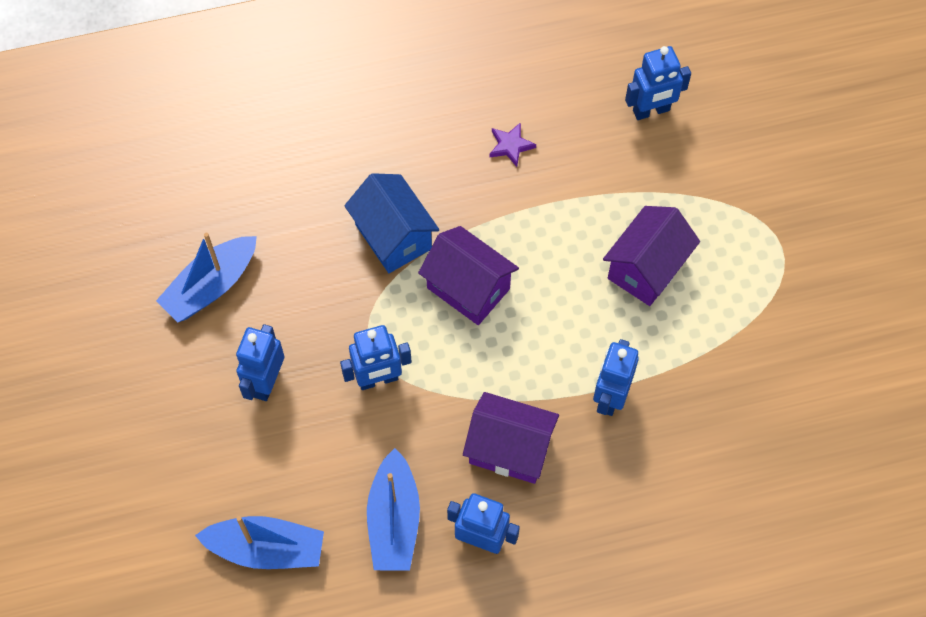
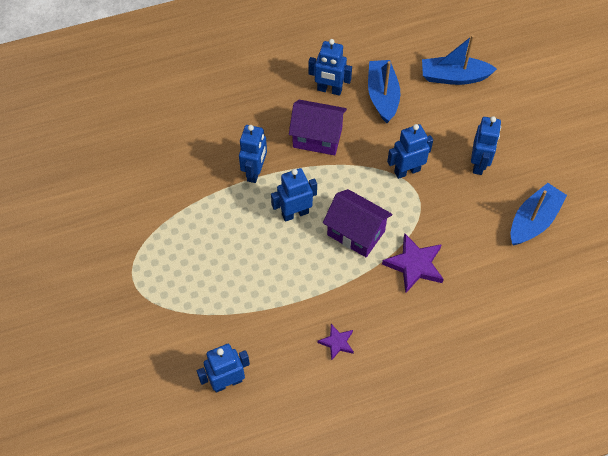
camera: 175 degrees right, 5 degrees down
blue house [344,173,439,273] -> purple star [382,233,444,293]
purple house [603,206,700,306] -> none
none -> blue robot [271,168,317,222]

